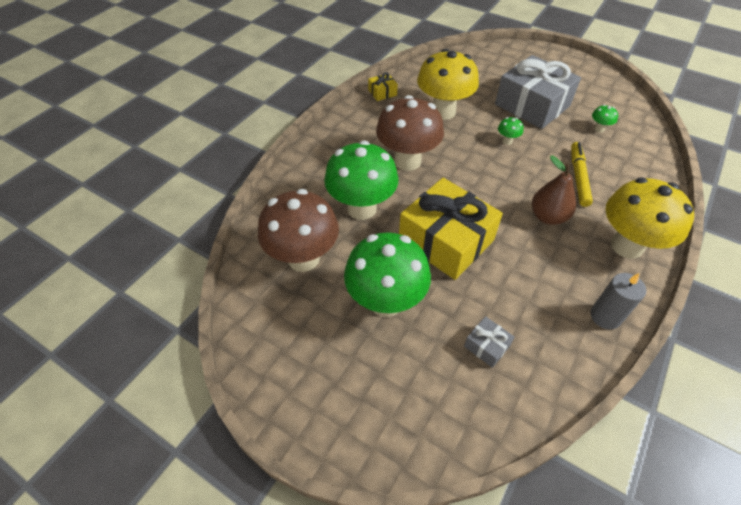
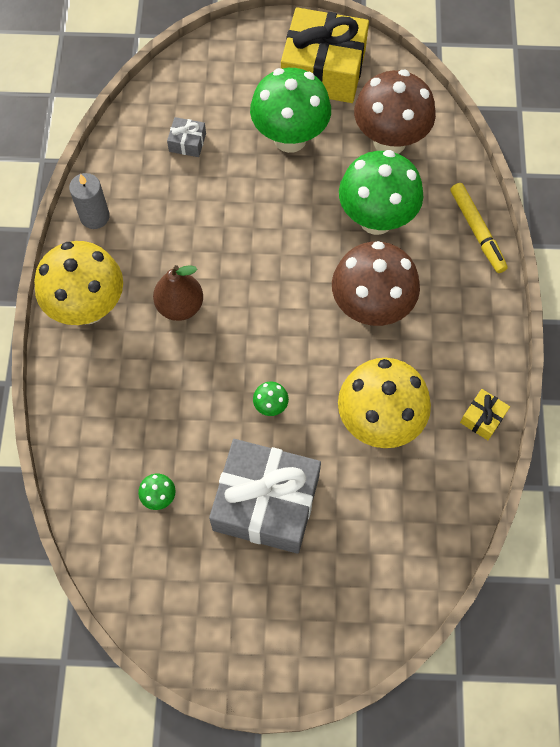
camera: 150 degrees right, 15 degrees up
yellow gift [399,178,503,280] -> yellow gift moved to [281,7,369,103]
yellow marker [571,142,593,207] -> yellow marker moved to [451,183,508,273]

